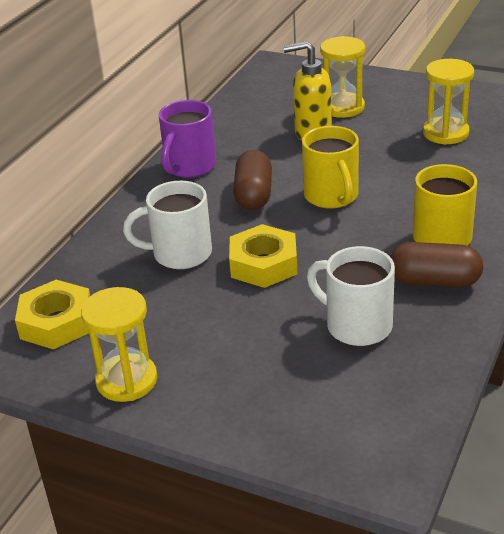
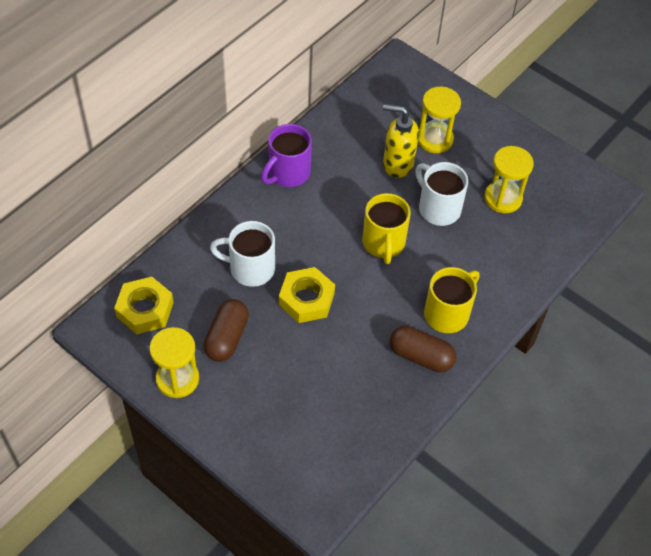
camera: 10 degrees right, 20 degrees up
brown capsule [233,150,272,210] -> brown capsule moved to [203,299,249,362]
white mug [307,246,395,346] -> white mug moved to [415,162,468,226]

